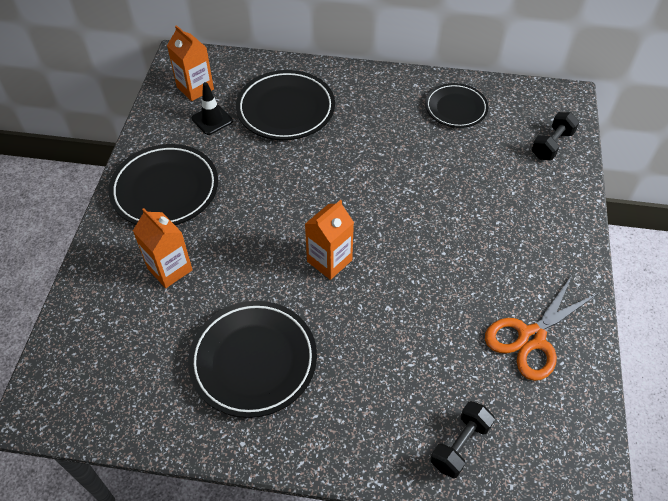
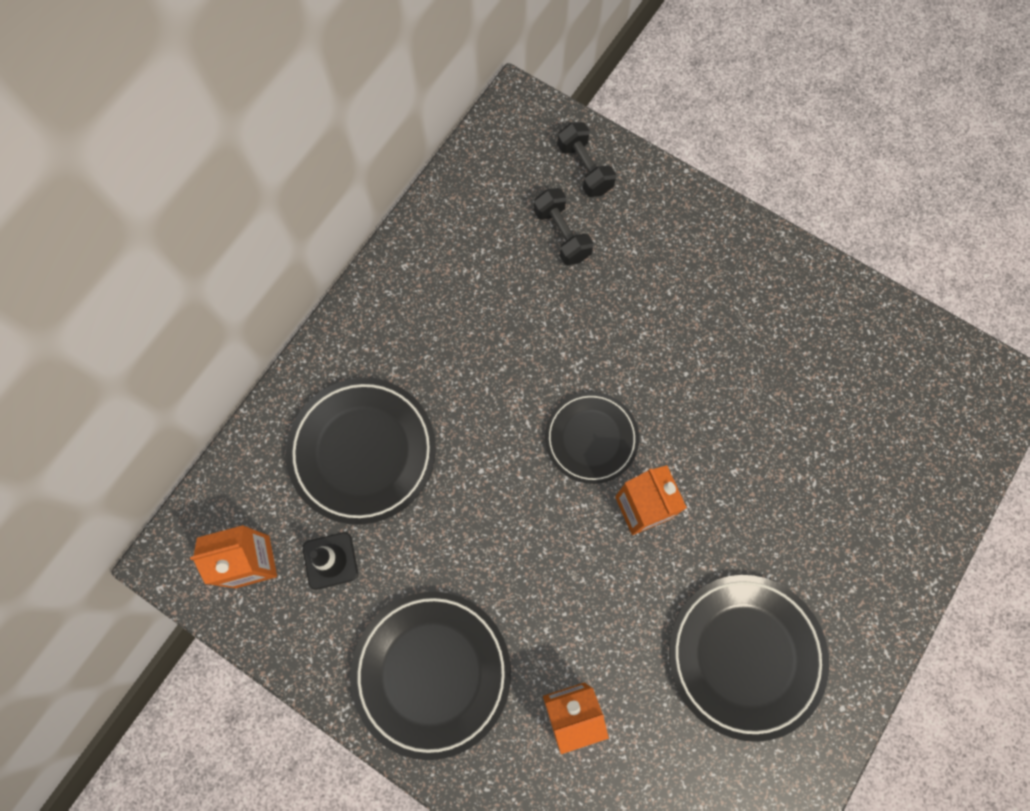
camera: 65 degrees left, 20 degrees up
black plate [425,83,489,128] -> black plate moved to [545,392,639,484]
black dumbbell [430,401,495,478] -> black dumbbell moved to [534,188,594,265]
orange scissors [485,276,599,381] -> none

